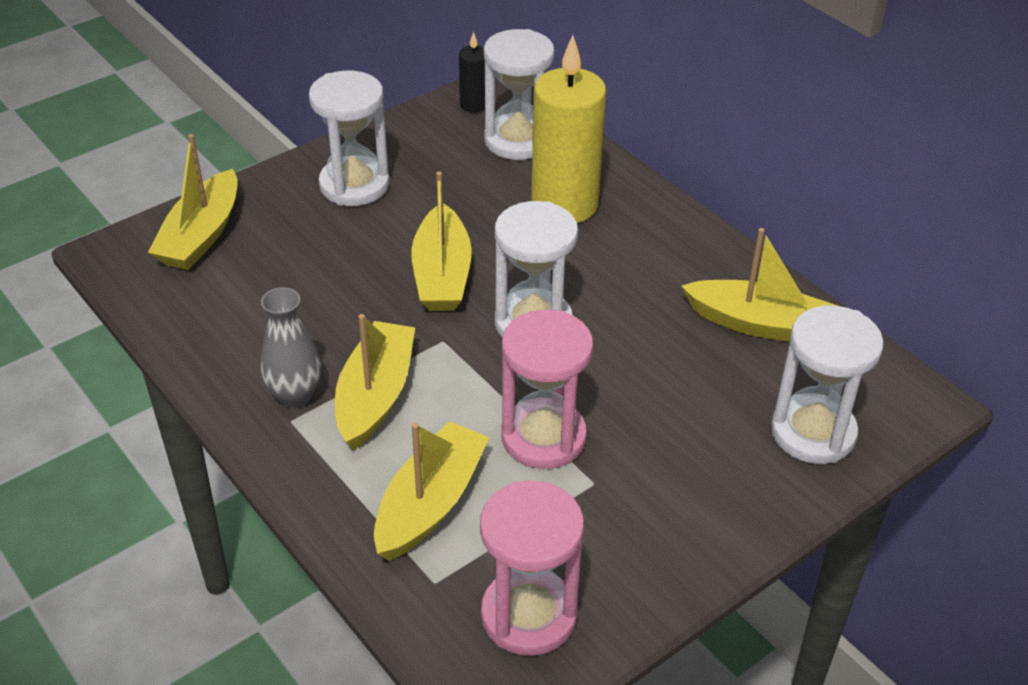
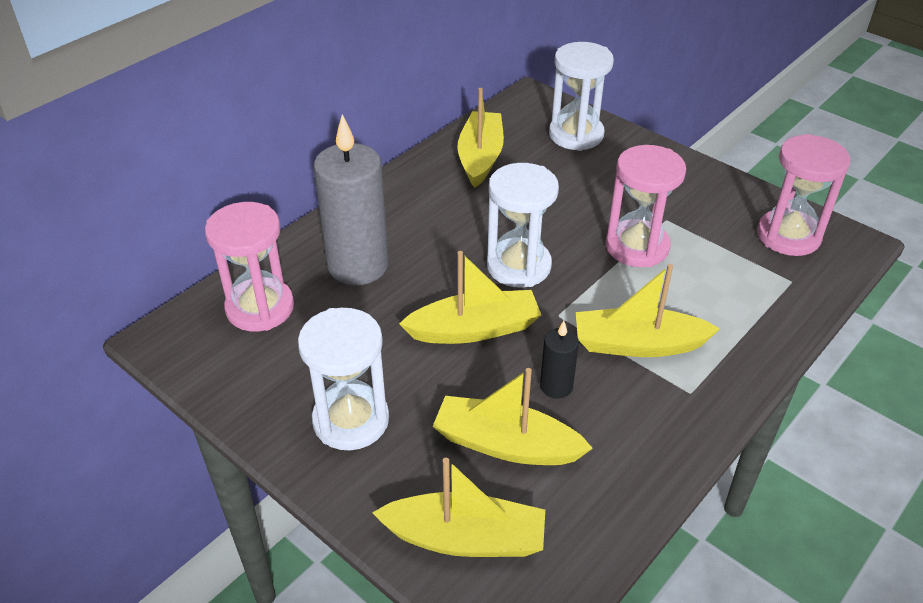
camera: 100 degrees left, 0 degrees up
grey vase [261,287,321,408] -> none
yellow boat [374,421,490,561] -> yellow boat moved to [432,368,593,465]
black candle [459,31,485,112] -> black candle moved to [540,321,579,399]
white hourglass [484,29,555,160] -> pink hourglass [205,202,294,331]
yellow candle [531,35,606,223] -> grey candle [314,114,389,285]

